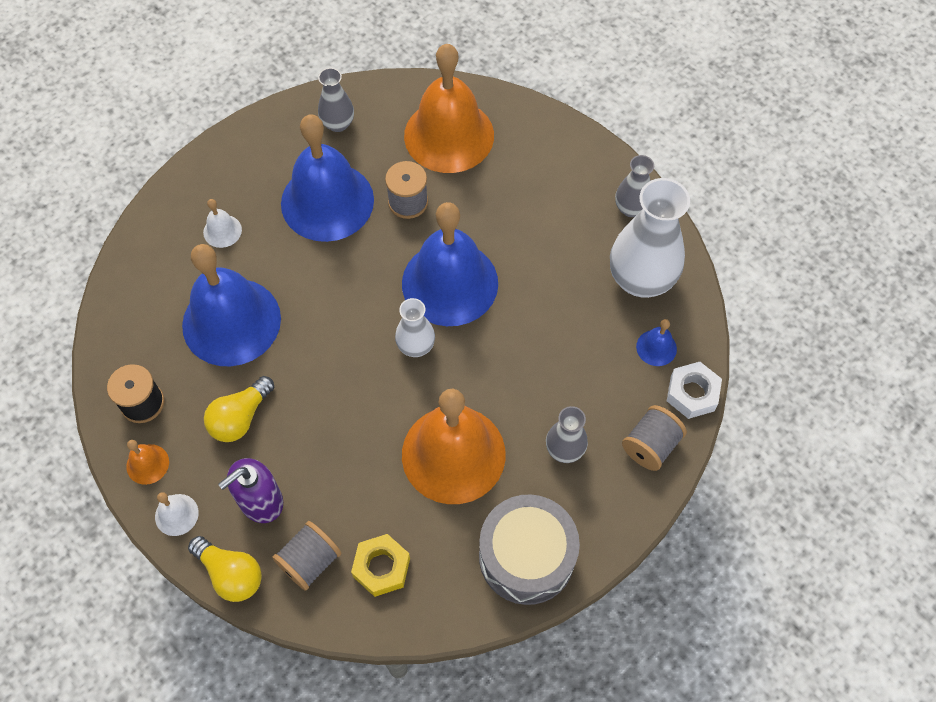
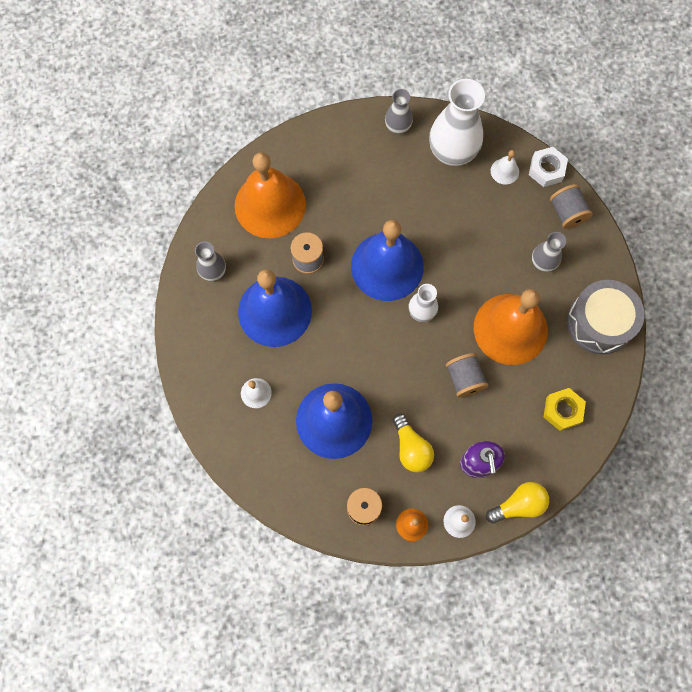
camera: 60 degrees left, 10 degrees up
grey spool [272,521,342,591] -> grey spool moved to [446,353,489,397]
blue bell [636,319,677,366] -> white bell [491,150,519,185]

